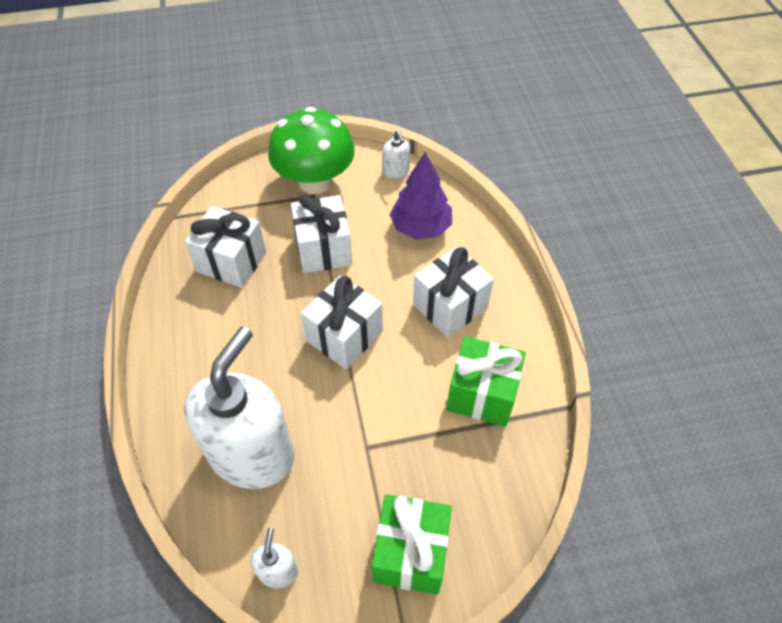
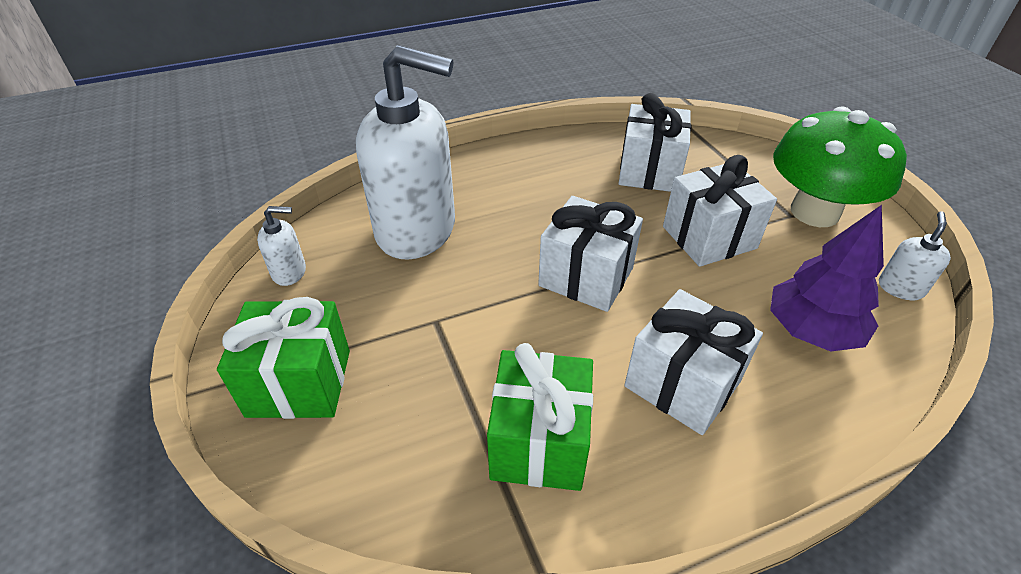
camera: 80 degrees right, 10 degrees down
white soap dispenser [383,130,410,179] -> white soap dispenser turned 150 degrees clockwise [879,211,951,300]

